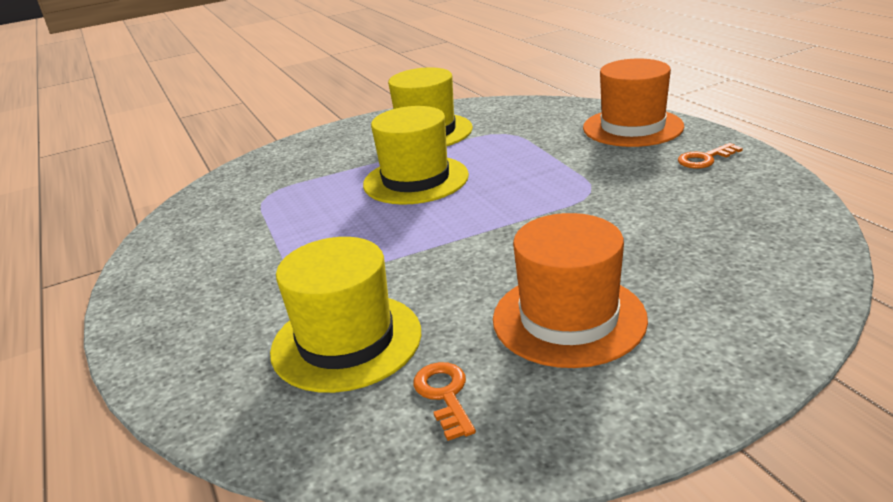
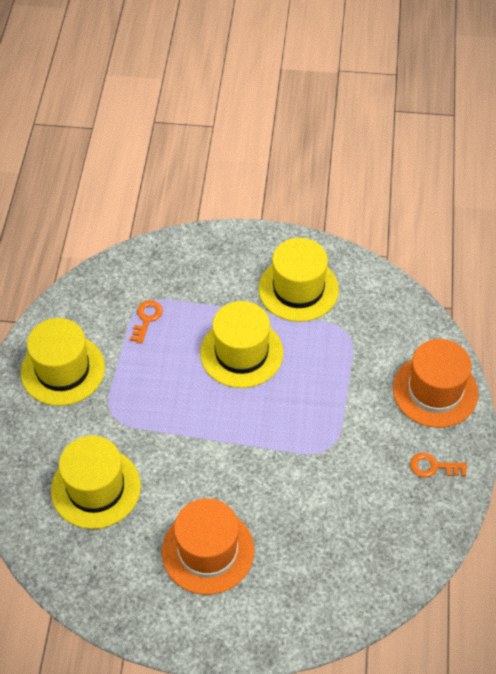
camera: 30 degrees right, 25 degrees up
orange key [413,362,476,441] -> orange key moved to [130,300,163,344]
none -> yellow hat [21,318,105,406]

